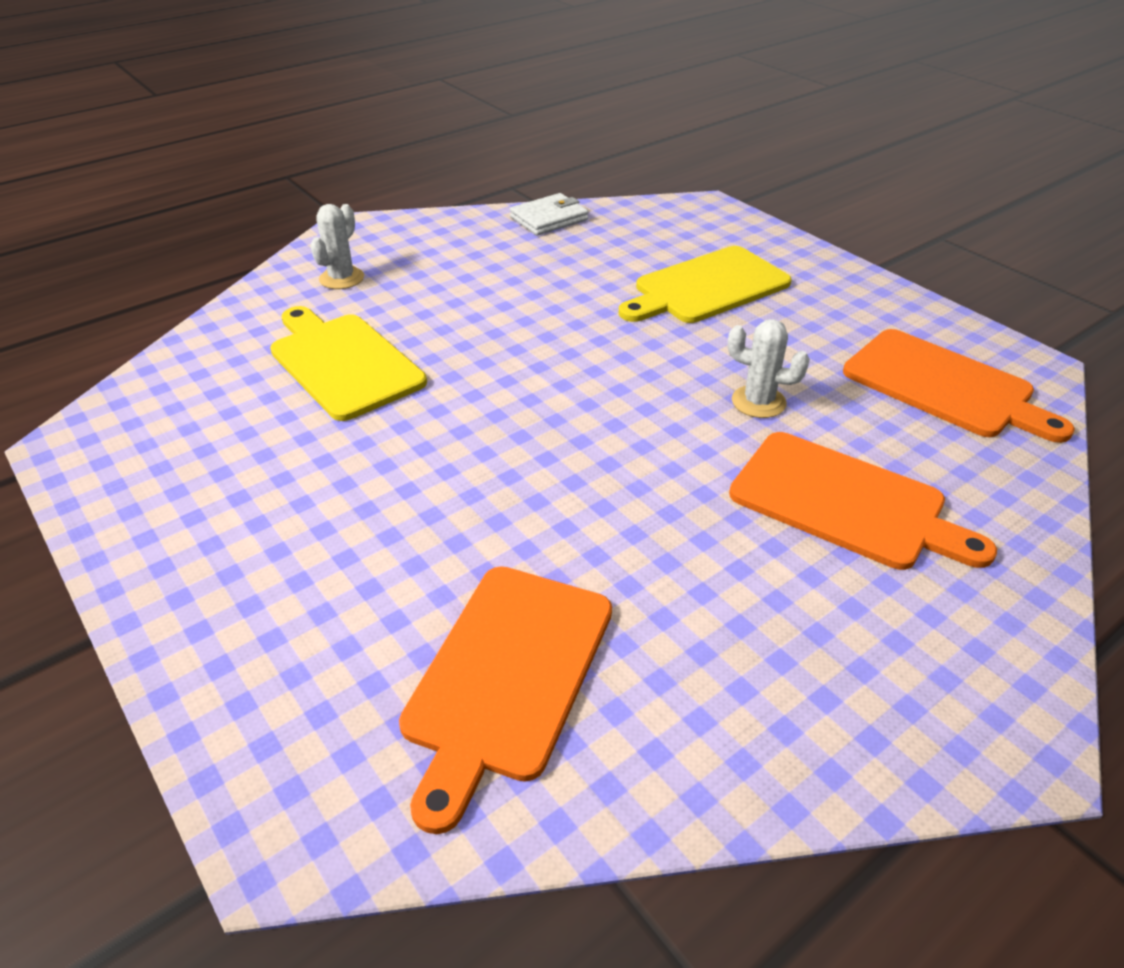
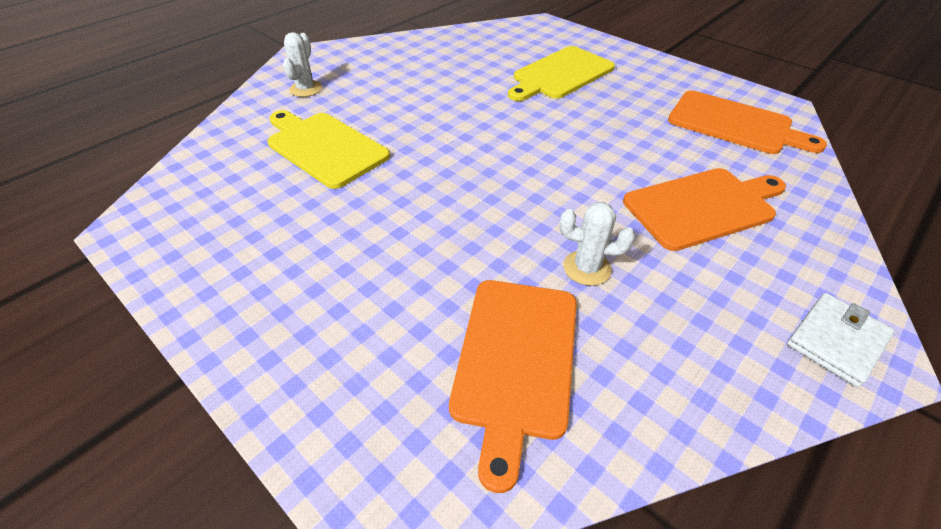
camera: 10 degrees left, 5 degrees up
white wallet [510,193,588,236] -> white wallet moved to [787,293,895,387]
white cactus [728,319,810,418] -> white cactus moved to [560,202,635,286]
orange cutting board [729,432,997,570] -> orange cutting board turned 45 degrees counterclockwise [623,168,786,251]

